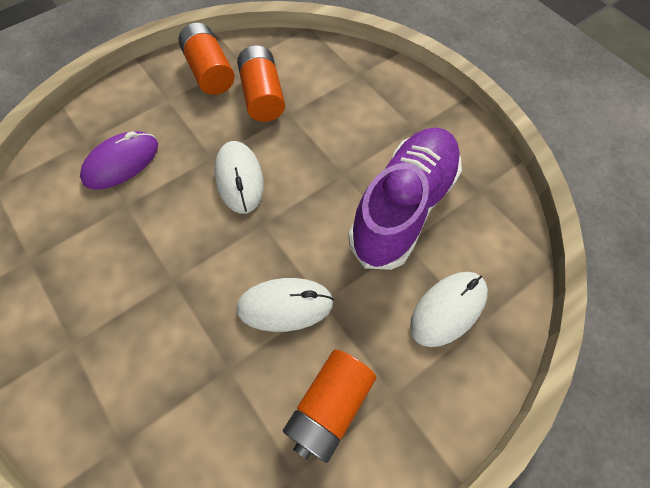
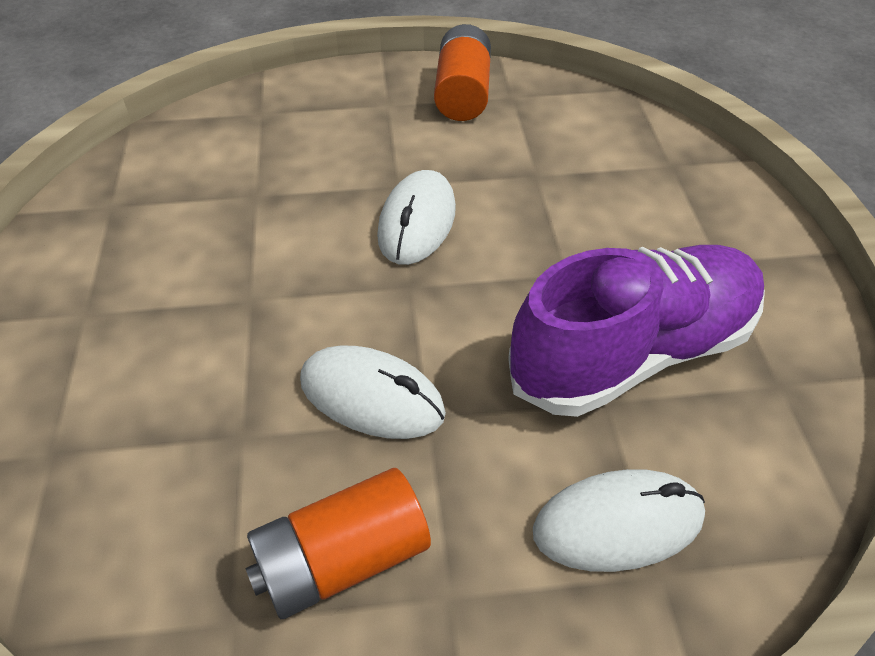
camera: 30 degrees right, 15 degrees down
purple mouse [80,131,158,190] -> none
orange battery [237,45,285,122] -> none

